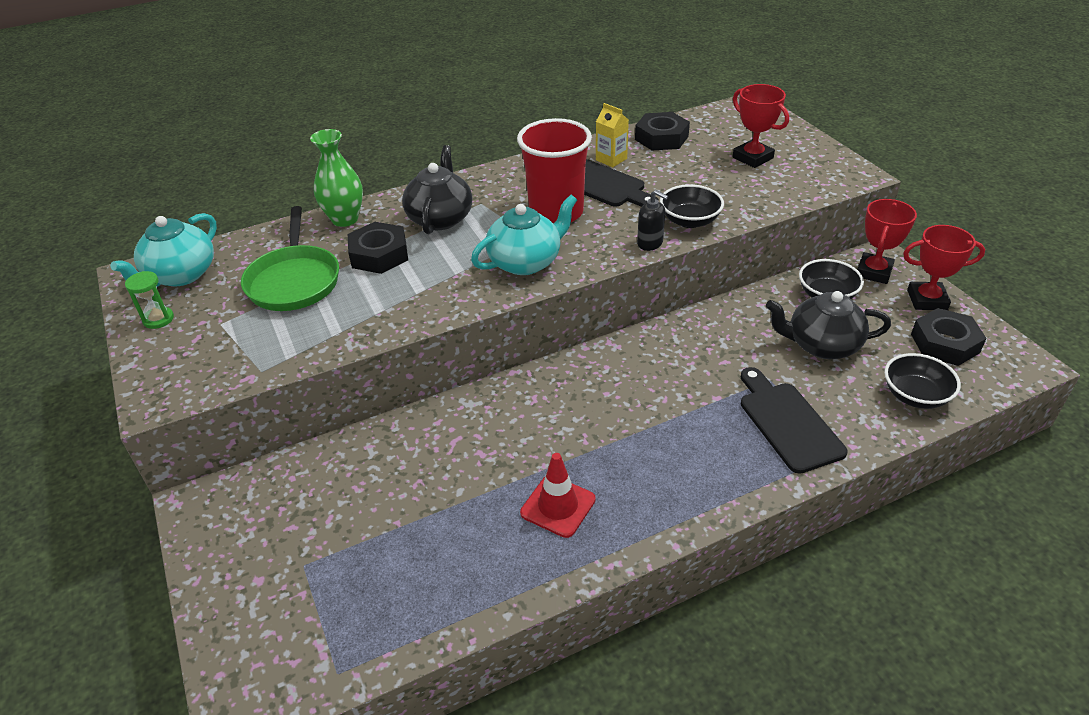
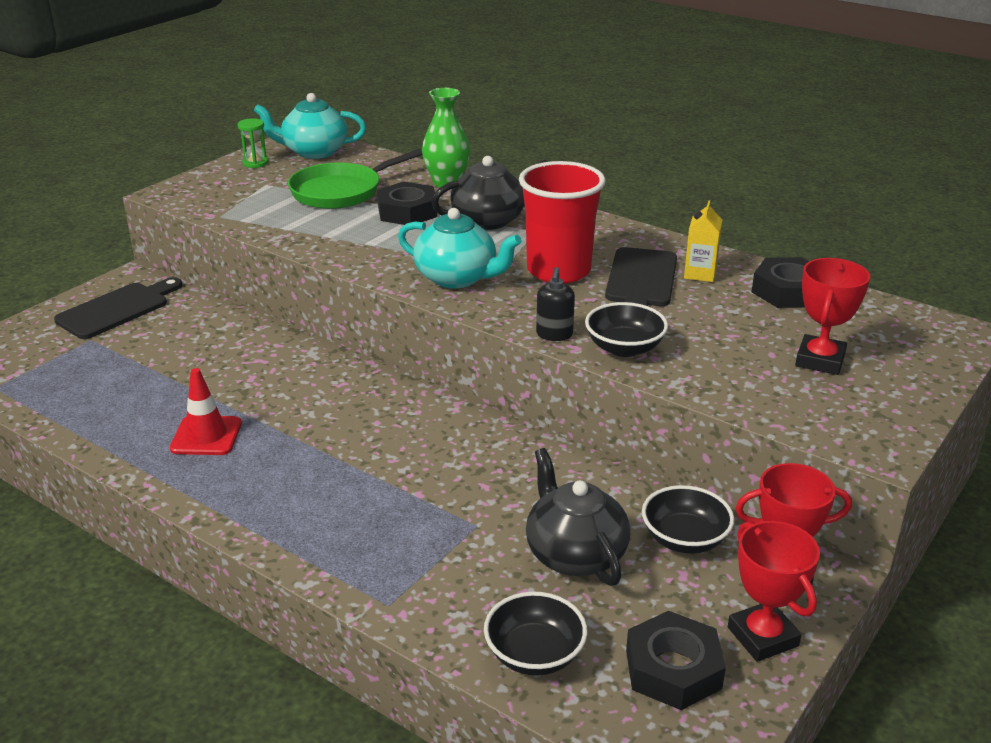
camera: 60 degrees right, 10 degrees down
black cutting board [741,367,848,474] -> black cutting board moved to [54,277,182,339]

